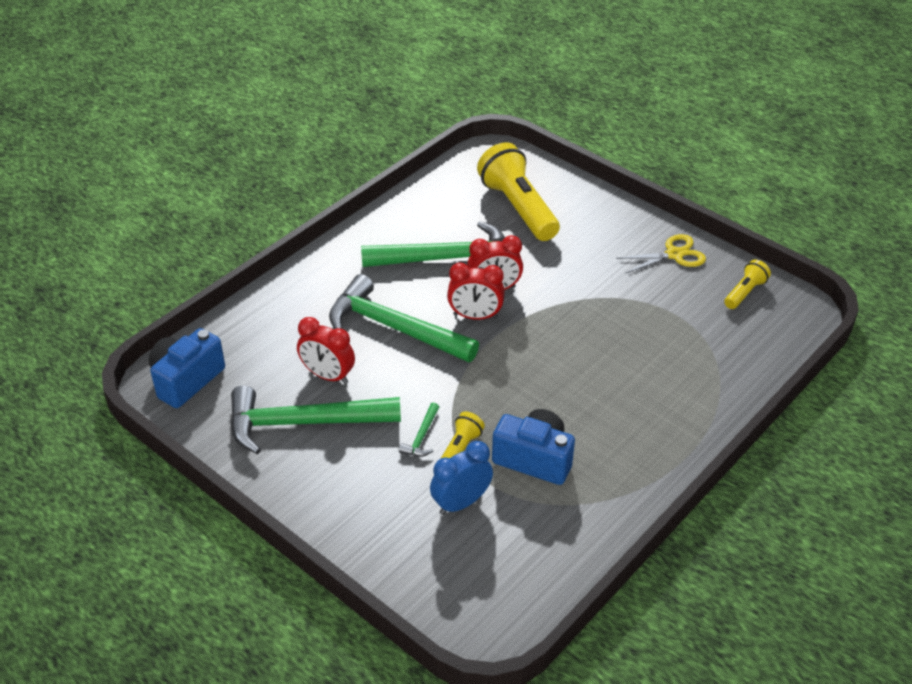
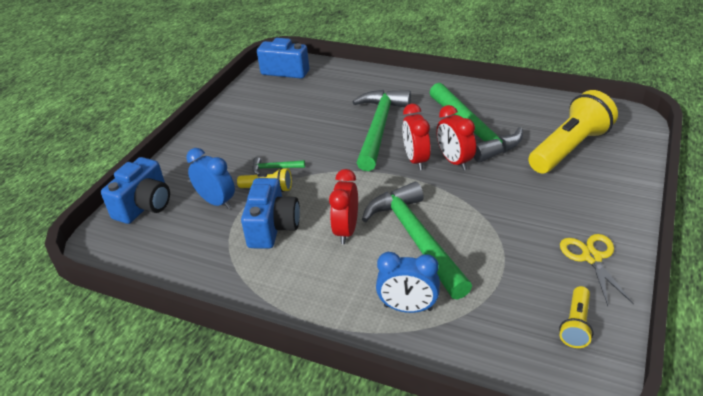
camera: 75 degrees right, 5 degrees down
green hammer [230,385,401,454] -> green hammer moved to [362,182,472,300]
red clock [297,317,355,384] -> red clock moved to [329,169,358,244]
yellow scissors [616,234,706,274] -> yellow scissors turned 150 degrees counterclockwise [560,234,634,306]
yellow flashlight [724,260,771,309] -> yellow flashlight turned 90 degrees clockwise [559,286,594,348]
none -> blue camera [101,157,170,224]
none -> blue clock [376,252,440,313]

